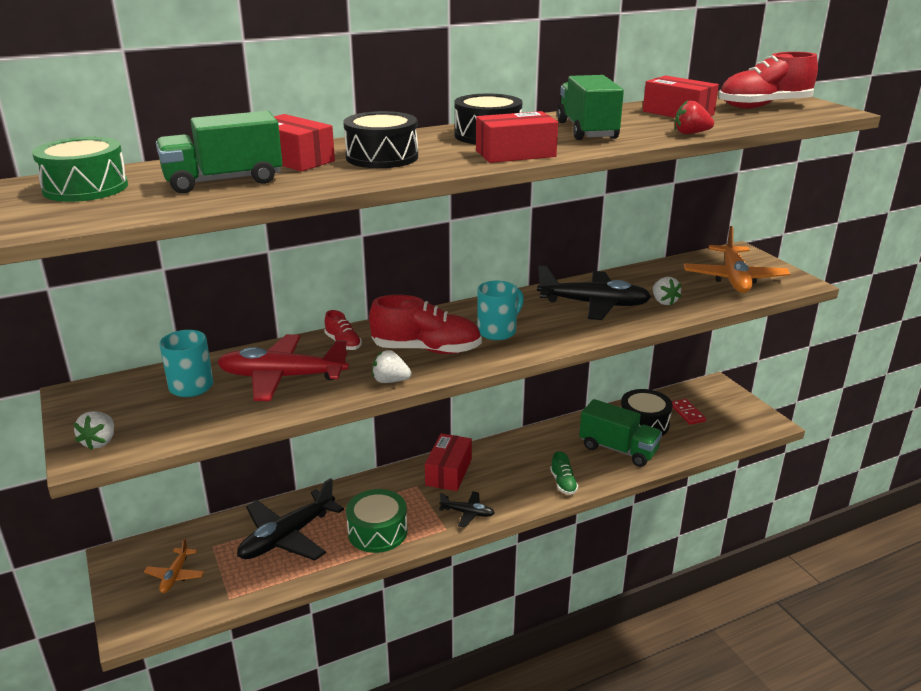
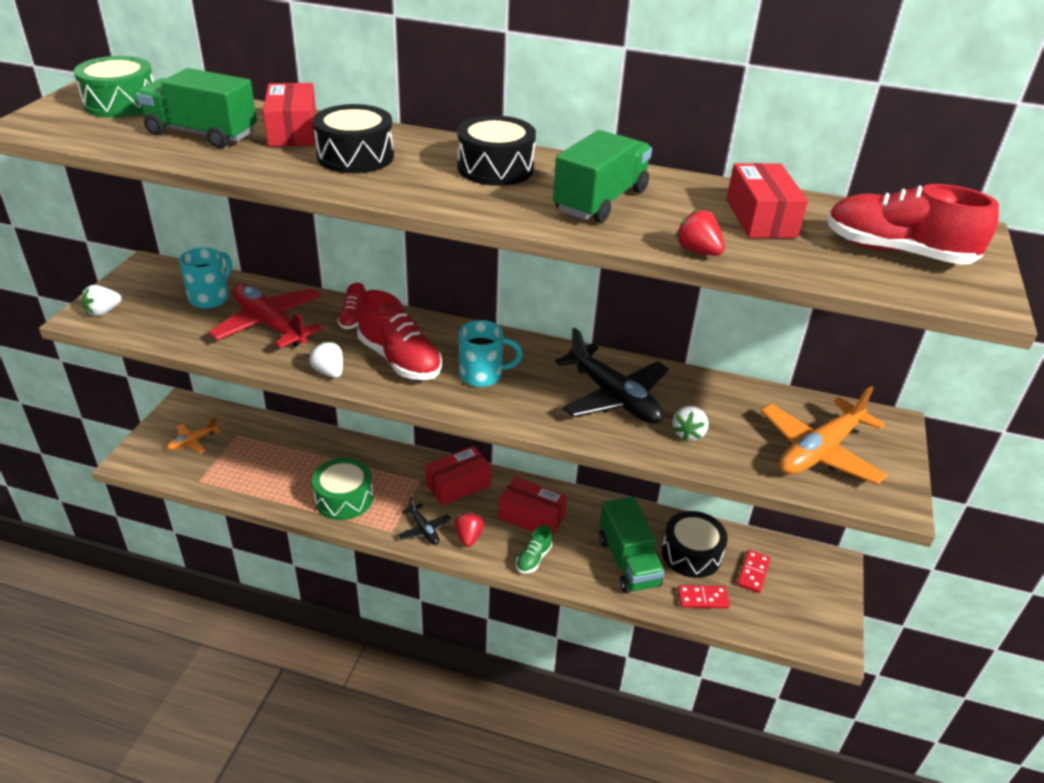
camera: 40 degrees right, 10 degrees up
black plane [237,478,344,561] -> none
red box [476,111,558,163] -> red box moved to [499,477,567,536]
none -> red strawberry [454,512,484,547]
none -> red domino [677,585,730,609]

